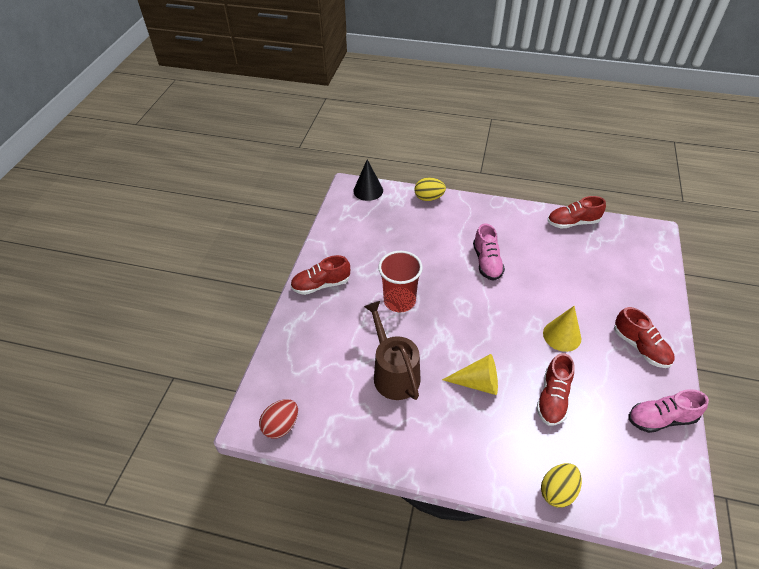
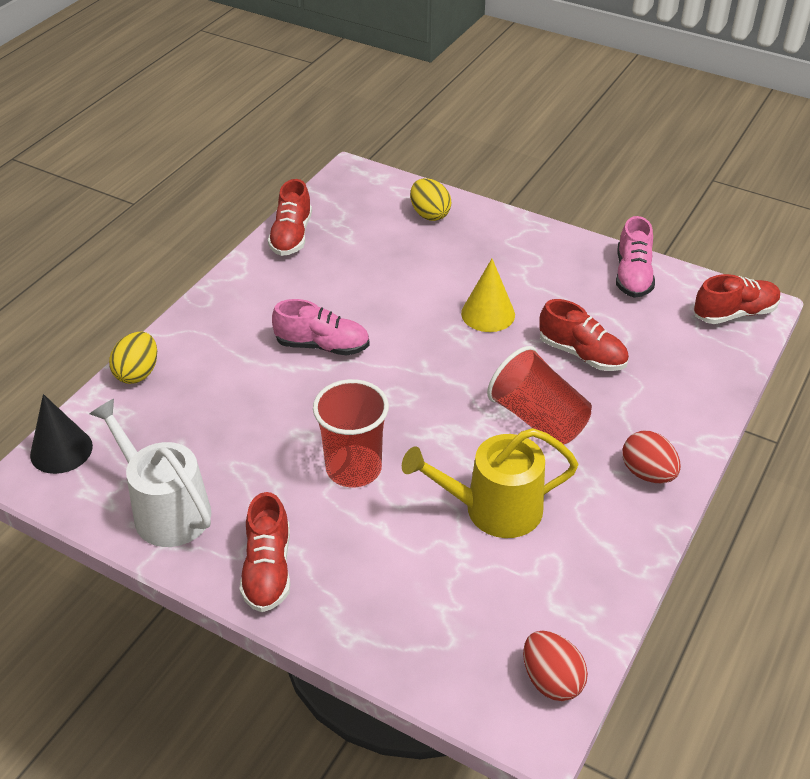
camera: 75 degrees left, 5 degrees down
brown watering can [364,301,421,400] -> yellow watering can [402,428,579,538]
yellow cone [442,354,498,395] -> red cup [487,346,592,445]
yellow egg [541,463,582,508] -> yellow egg moved to [410,178,451,221]
red shoe [614,307,675,368] -> red shoe moved to [694,274,781,324]
none -> white watering can [90,399,211,547]
none -> red egg [622,431,681,483]

